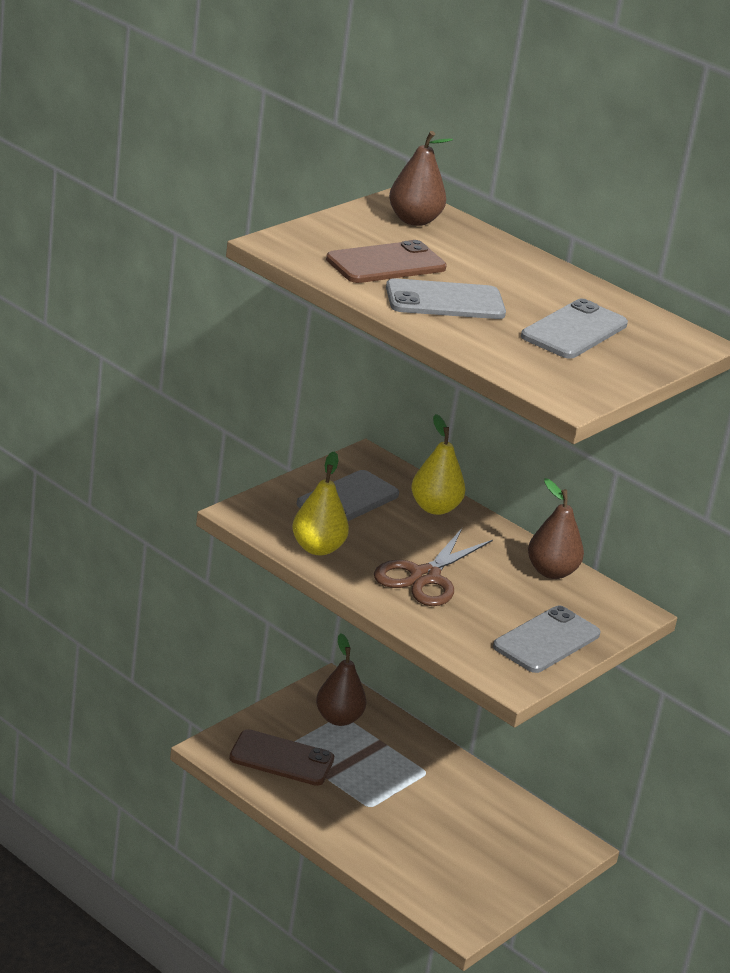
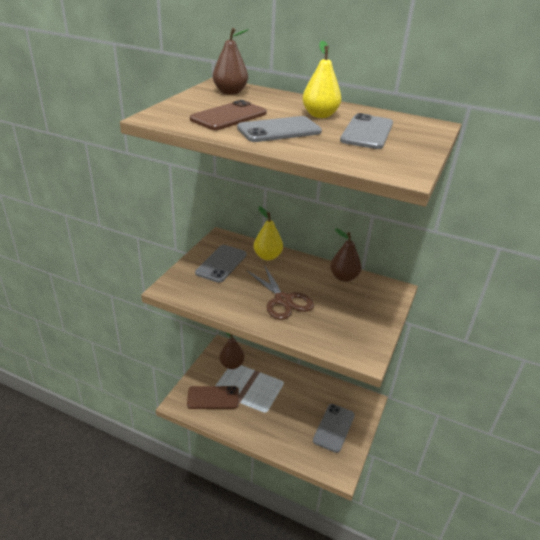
camera: 15 degrees left, 5 degrees up
yellow pear [292,451,349,555] -> yellow pear moved to [302,40,341,118]
brown scissors [374,528,493,606] -> brown scissors turned 45 degrees counterclockwise [247,265,314,320]
grey phone [493,606,600,673] -> grey phone moved to [313,404,355,453]

